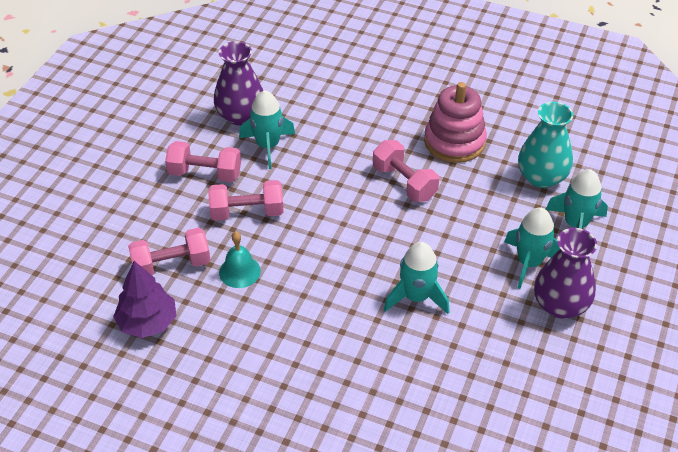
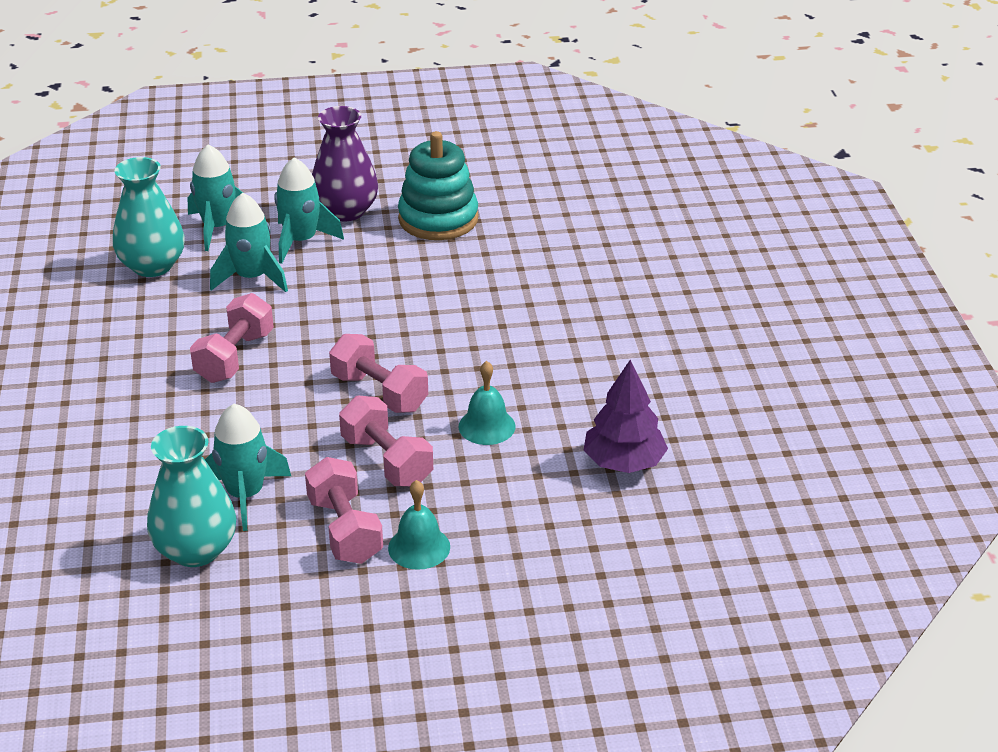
camera: 120 degrees left, 10 degrees down
pink dumbbell [128,228,210,276] -> pink dumbbell moved to [329,334,428,413]
purple vase [214,41,263,125] -> turquoise vase [147,426,236,567]
turquoise rocket [384,242,449,314] -> turquoise rocket moved to [210,193,288,292]
pink stacking toy [424,82,487,163] -> none
none -> turquoise bell [388,480,450,570]
none -> turquoise stacking toy [398,131,478,240]

